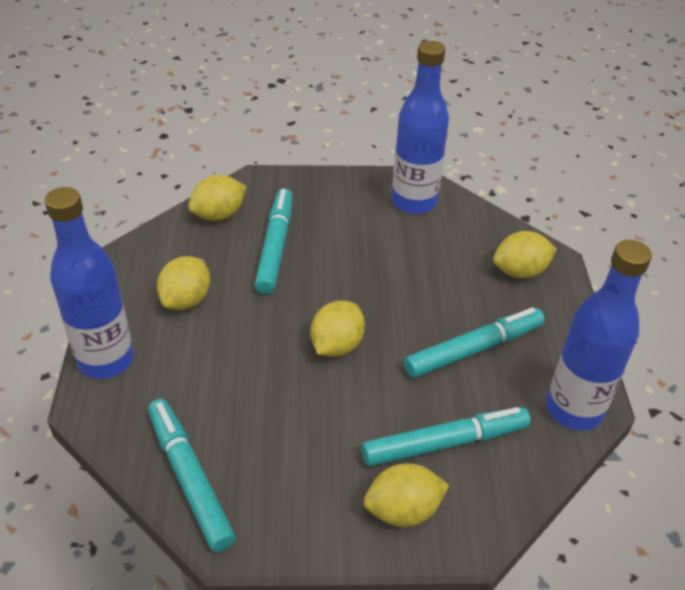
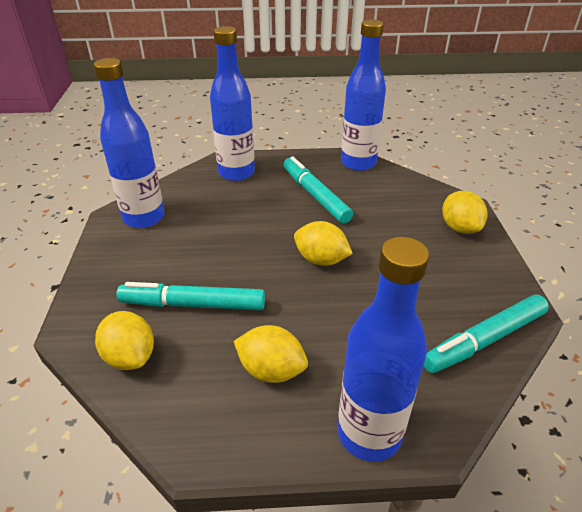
camera: 90 degrees left, 5 degrees down
turquoise marker [362,407,531,466] -> none
yellow lemon [493,231,557,279] -> blue bottle [210,26,255,181]

